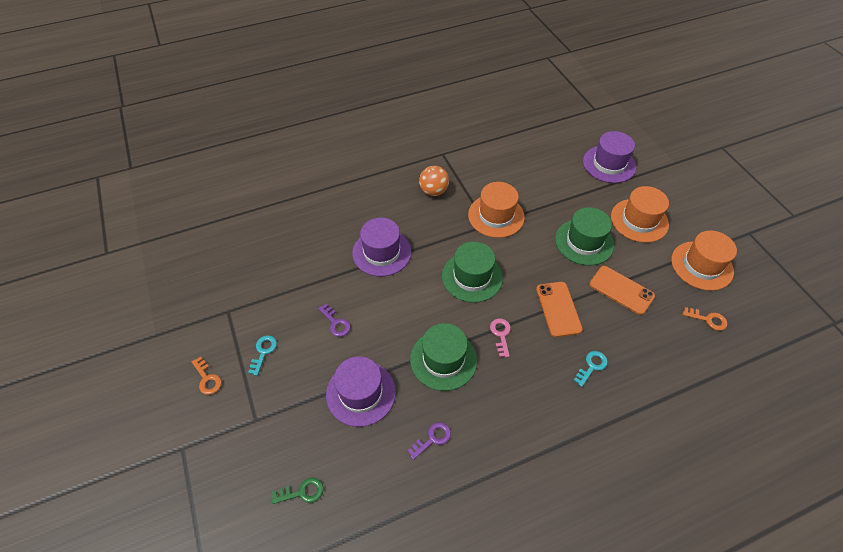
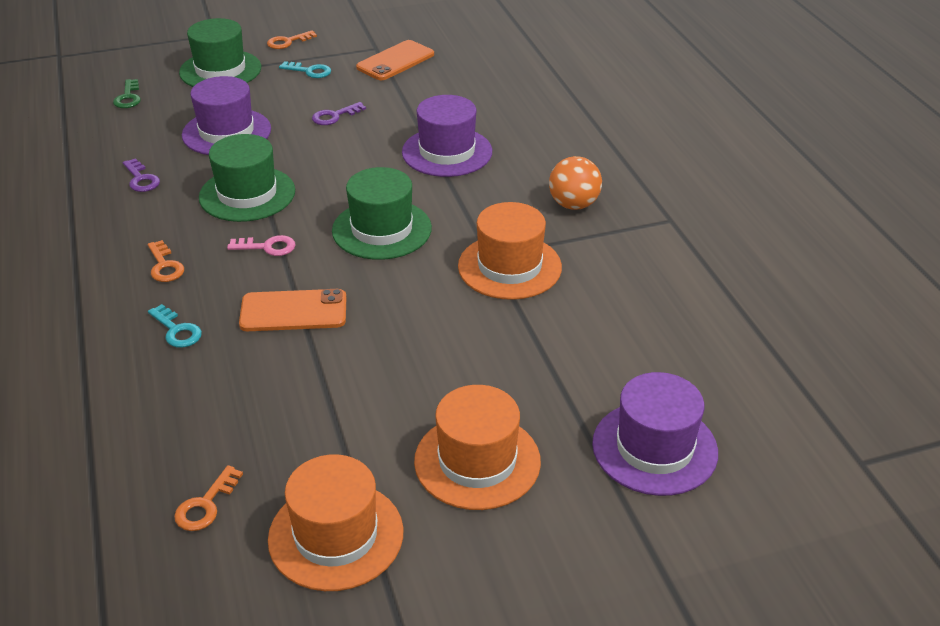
camera: 95 degrees right, 15 degrees down
green hat [555,207,614,265] -> green hat moved to [179,18,261,87]
orange phone [589,266,655,315] -> orange phone moved to [356,40,434,80]
none -> orange key [148,240,184,282]

